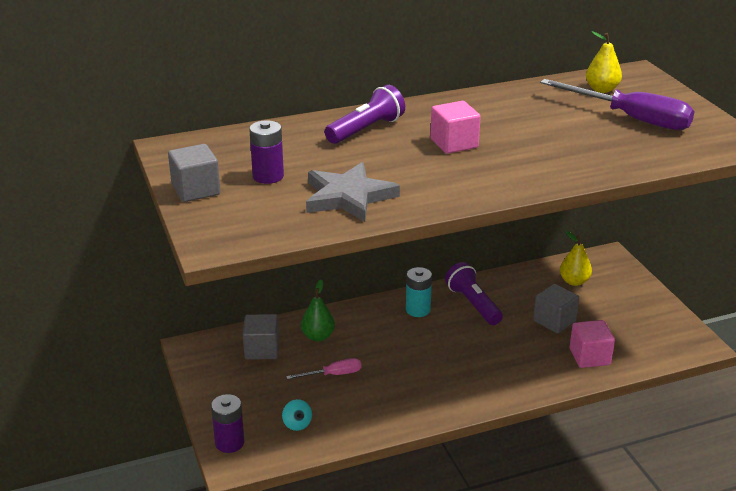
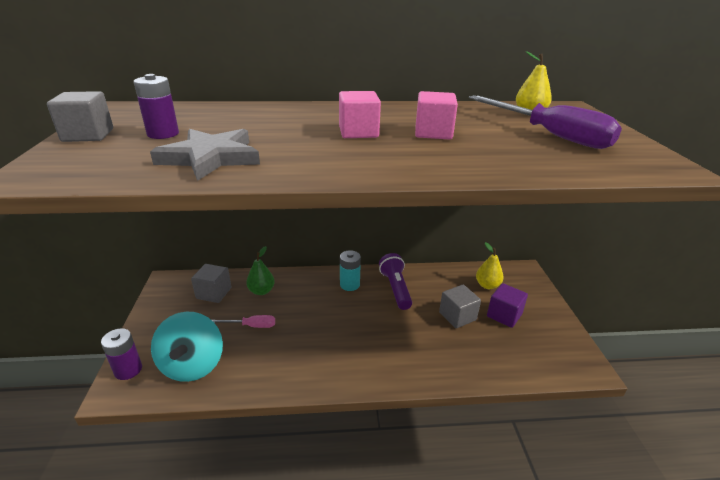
camera: 15 degrees right, 0 degrees up
turquoise spinning top [282,399,312,431] -> turquoise spinning top [151,312,223,382], size x2.47
purple flashlight [324,85,405,144] -> none
pink cube [570,320,615,368] -> pink cube moved to [415,91,458,140]
none -> purple cube [487,283,528,328]

